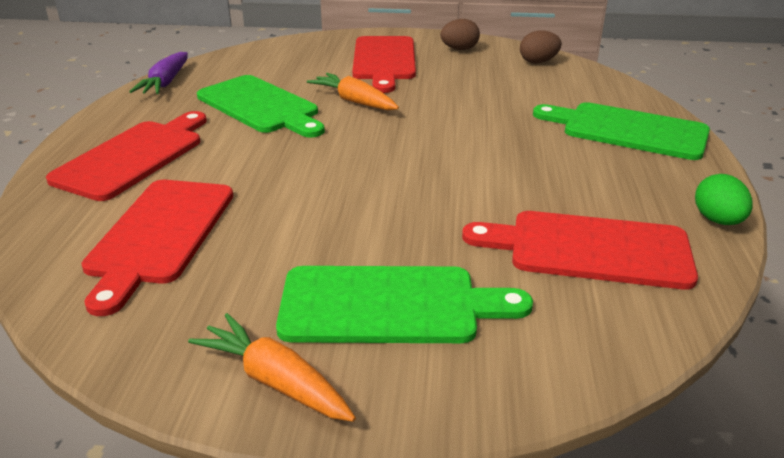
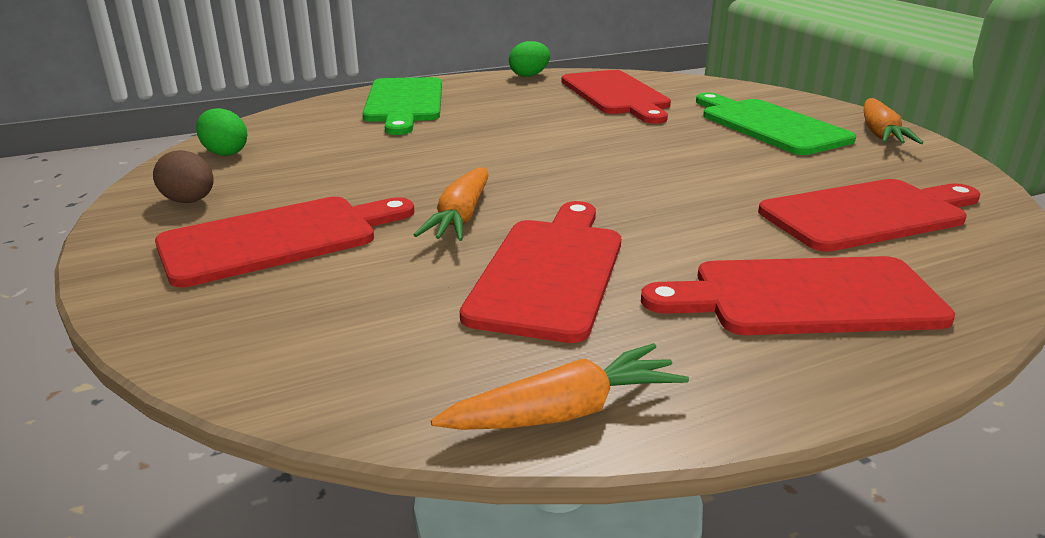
camera: 120 degrees left, 5 degrees down
purple carrot [129,52,188,94] -> orange carrot [431,343,689,430]
green cutting board [197,75,325,138] -> red cutting board [460,201,621,343]
brown egg [520,30,562,63] -> green egg [196,108,247,156]

